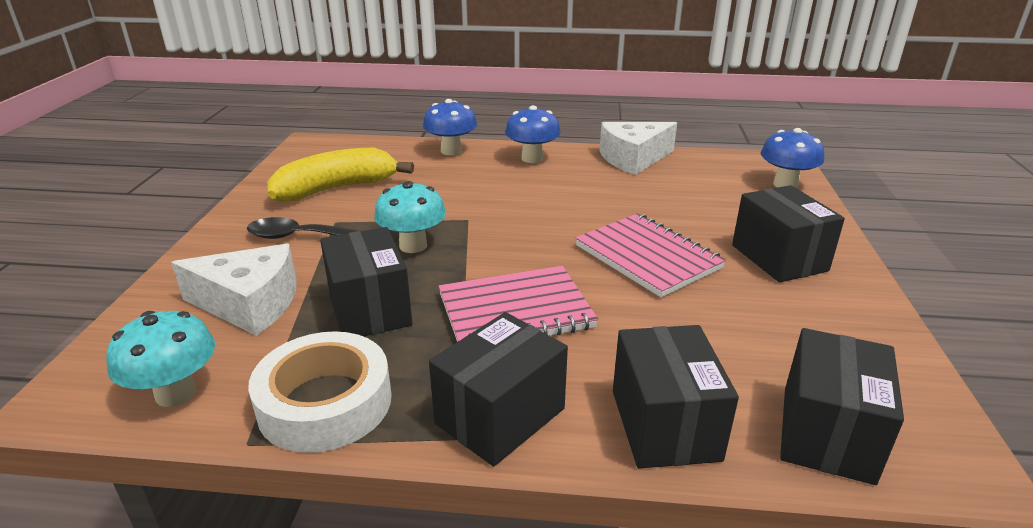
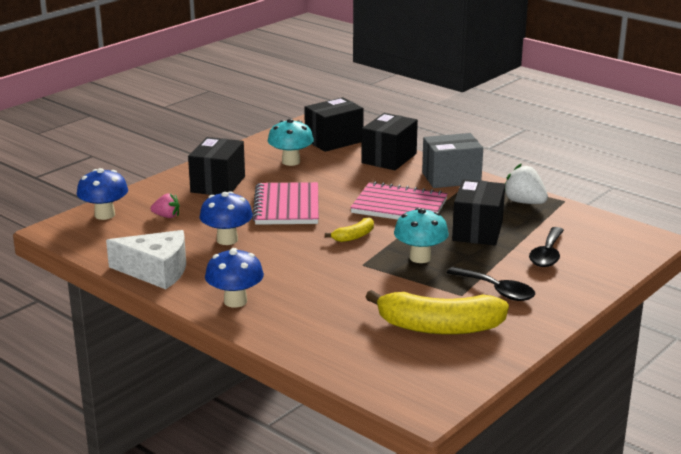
camera: 145 degrees left, 5 degrees down
turquoise mushroom [106,311,215,407] -> turquoise mushroom moved to [268,119,314,166]
white cheese [171,244,297,336] -> black spoon [529,227,564,267]
white tape [248,331,392,453] -> white strawberry [505,163,548,204]
blue mushroom [423,99,477,155] -> blue mushroom moved to [200,191,253,245]
black box [429,312,568,467] -> grey box [422,133,483,188]
none -> pink strawberry [151,193,180,218]
none -> yellow banana [325,217,374,242]

